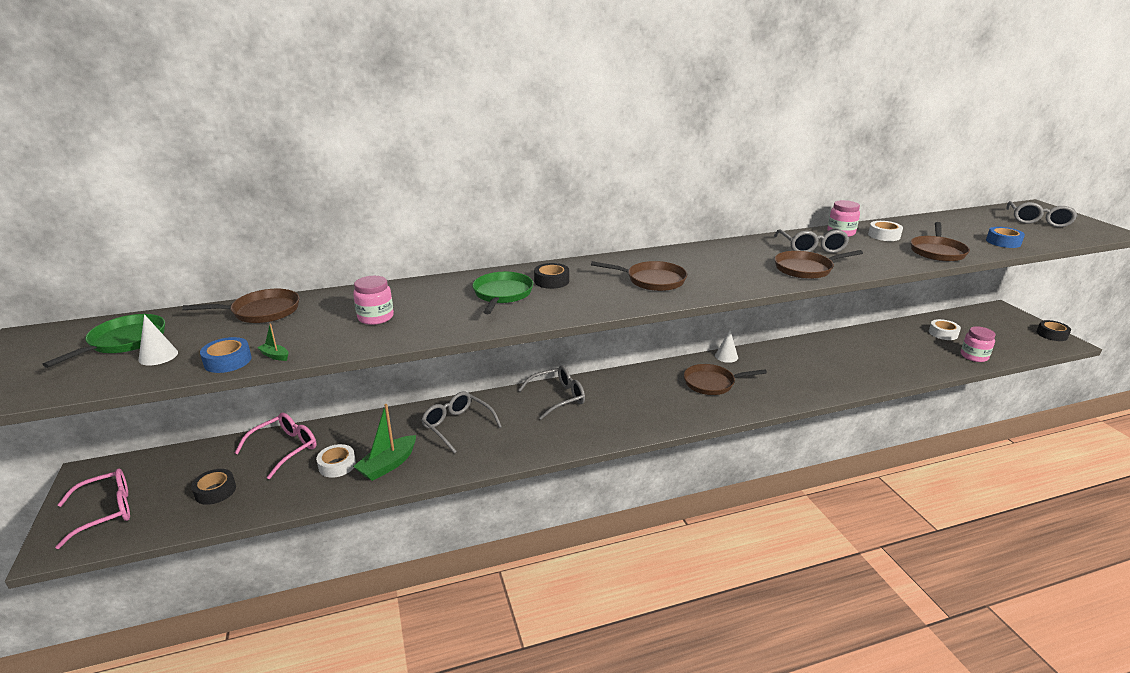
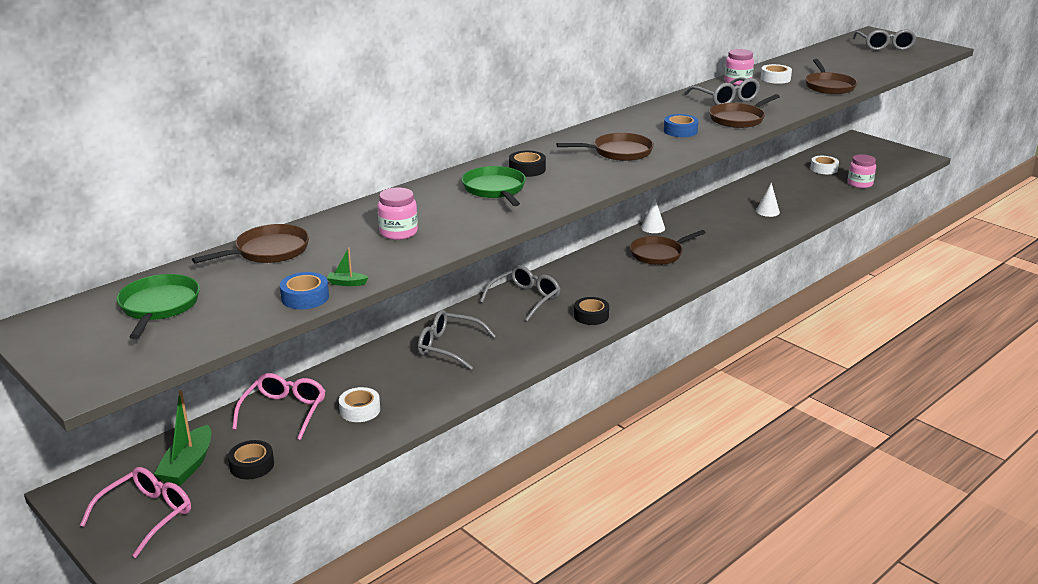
camera: 25 degrees left, 0 degrees up
white cone [139,314,178,365] -> white cone moved to [756,182,780,217]
green boat [353,404,416,481] -> green boat moved to [154,390,211,486]
blue tape [986,227,1025,248] -> blue tape moved to [664,114,699,137]
black tape [1037,320,1071,341] -> black tape moved to [574,297,609,325]

